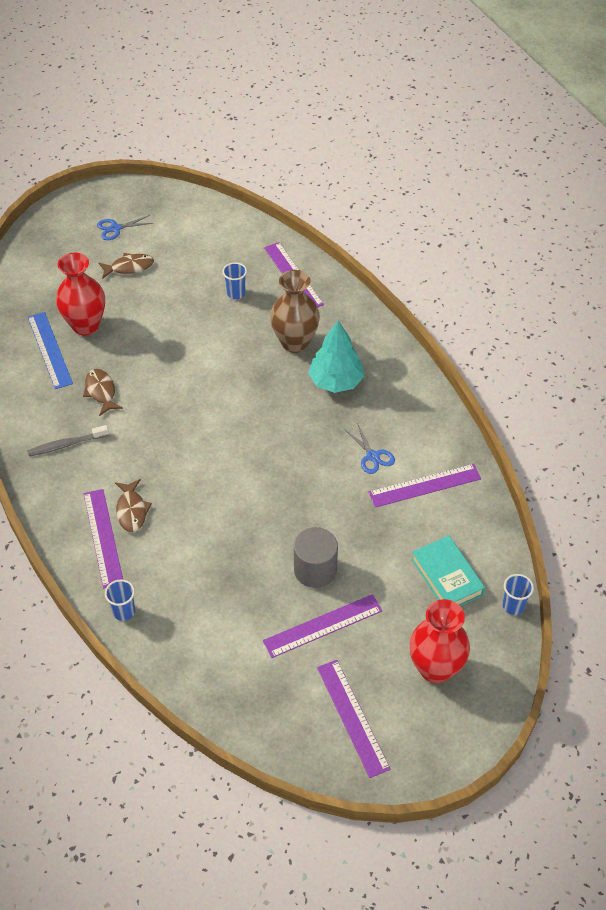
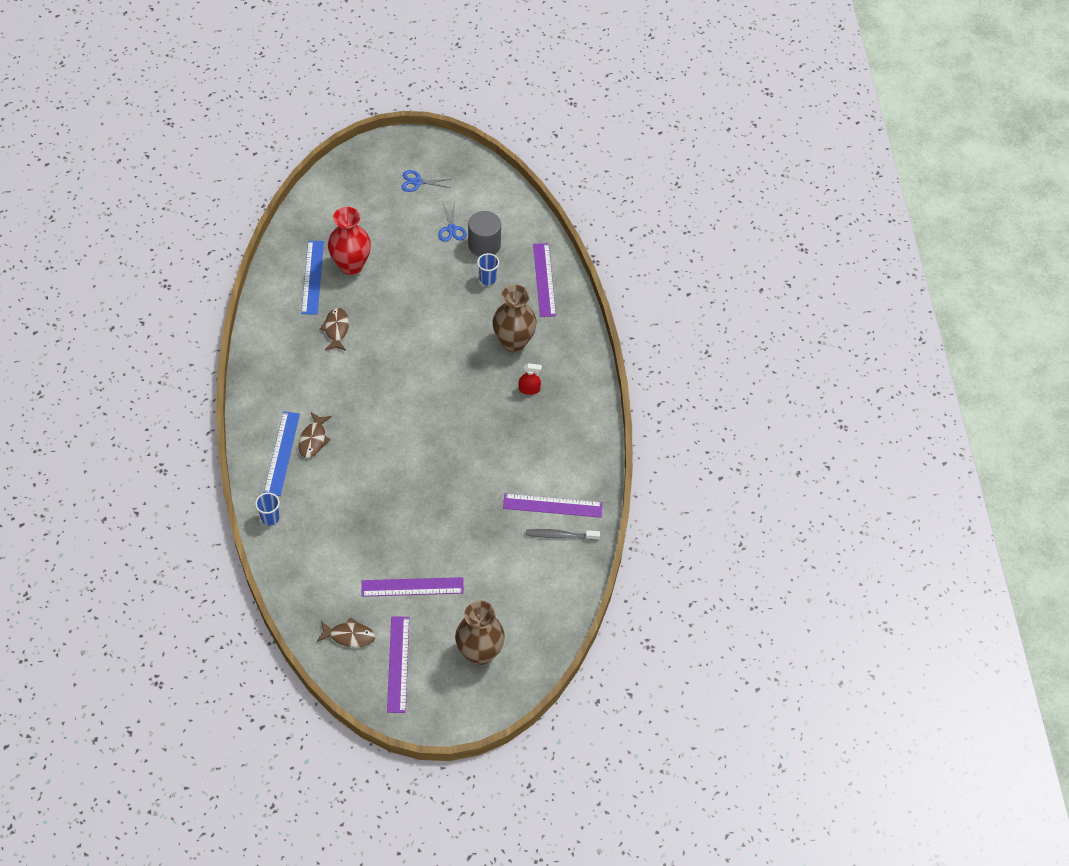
camera: 20 degrees right, 5 degrees up
grey toothbrush [27,425,109,456] -> grey toothbrush moved to [526,529,600,540]
purple ruler [84,489,123,588] -> blue ruler [264,411,300,496]
brown fish [98,253,154,279] -> brown fish moved to [317,617,375,647]
grey cylinder [294,527,338,588] -> grey cylinder moved to [468,211,501,257]
turquoise tree [308,321,364,393] -> red spray bottle [519,363,542,395]
blue scissors [344,423,395,474] -> blue scissors moved to [438,202,467,242]
red vase [409,599,470,684] -> brown vase [455,601,505,665]
turquoise book [411,536,485,606] -> none
blue cup [503,574,534,615] -> none

